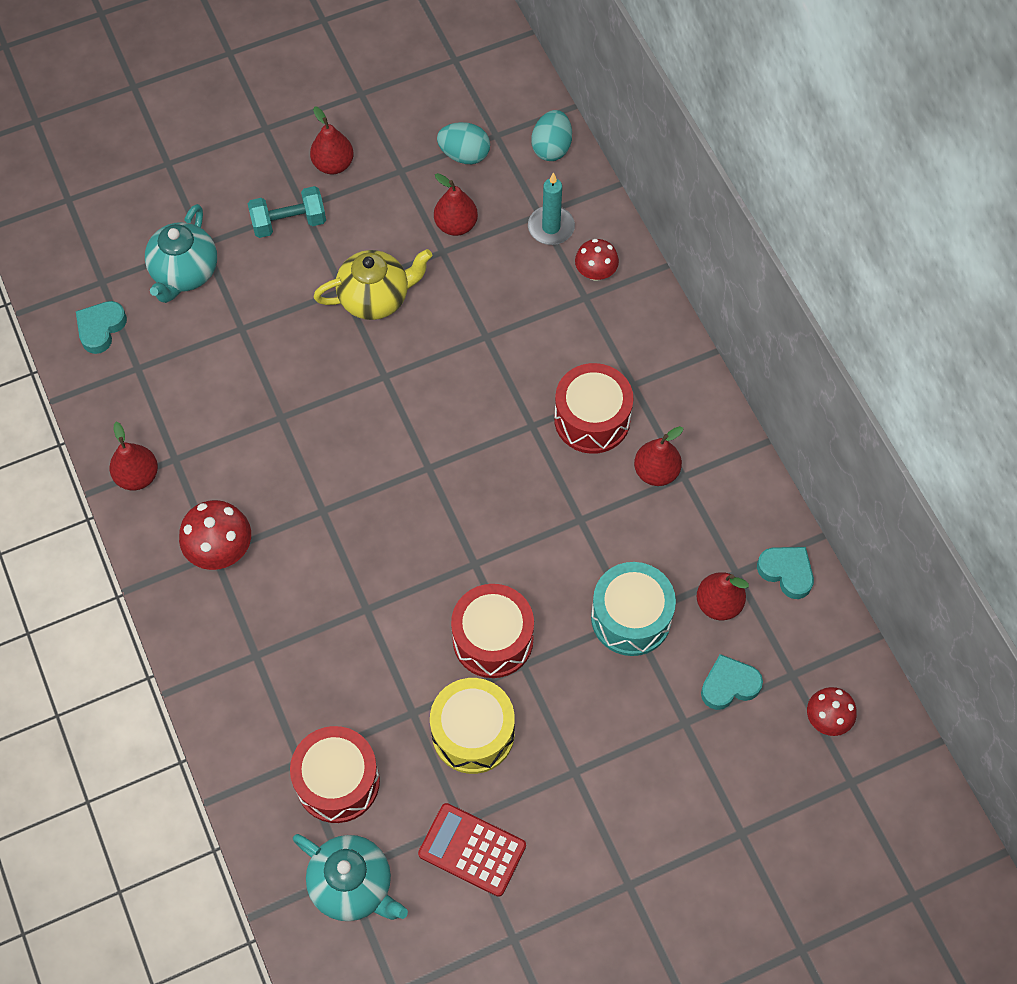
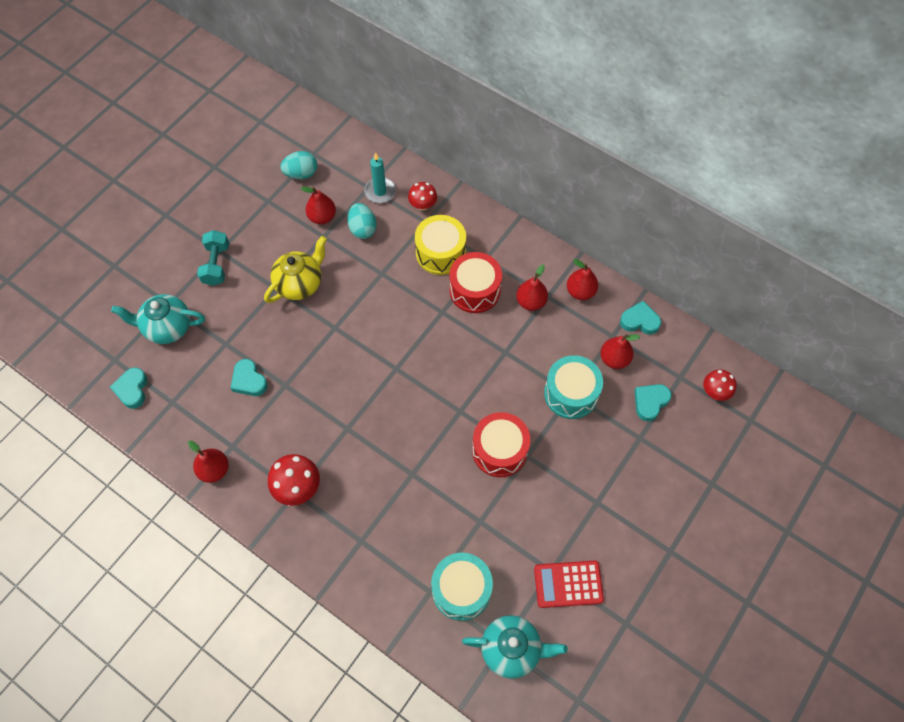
camera: 30 degrees left, 0 degrees up
turquoise teapot [145,204,217,303] -> turquoise teapot turned 105 degrees clockwise [111,294,205,344]
turquoise dumbbell [248,186,326,238] -> turquoise dumbbell turned 45 degrees counterclockwise [197,230,229,286]
red drum [290,726,380,823] -> turquoise drum [431,553,493,621]
red pear [310,106,354,174] -> red pear moved to [567,259,598,300]
yellow drum [430,678,515,774] -> yellow drum moved to [415,215,466,275]
turquoise egg [532,110,572,161] -> turquoise egg moved to [347,203,377,239]
none -> turquoise heart [231,359,268,396]

